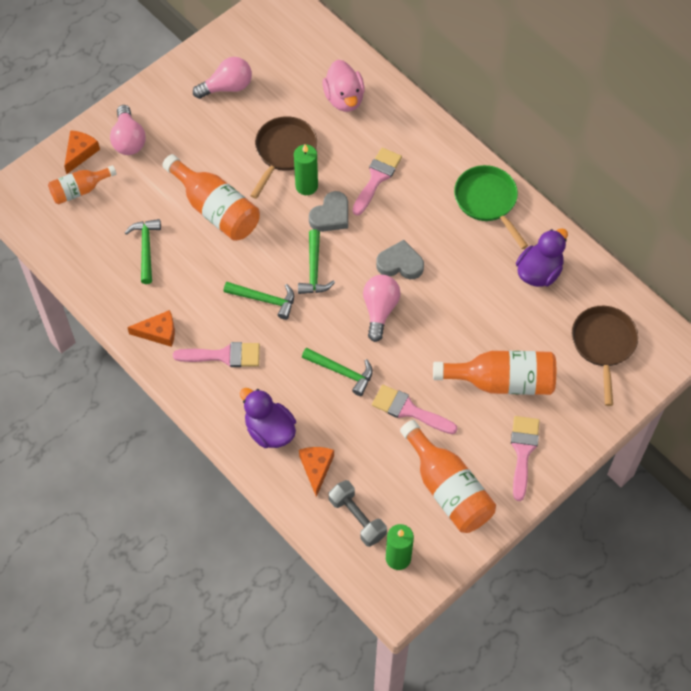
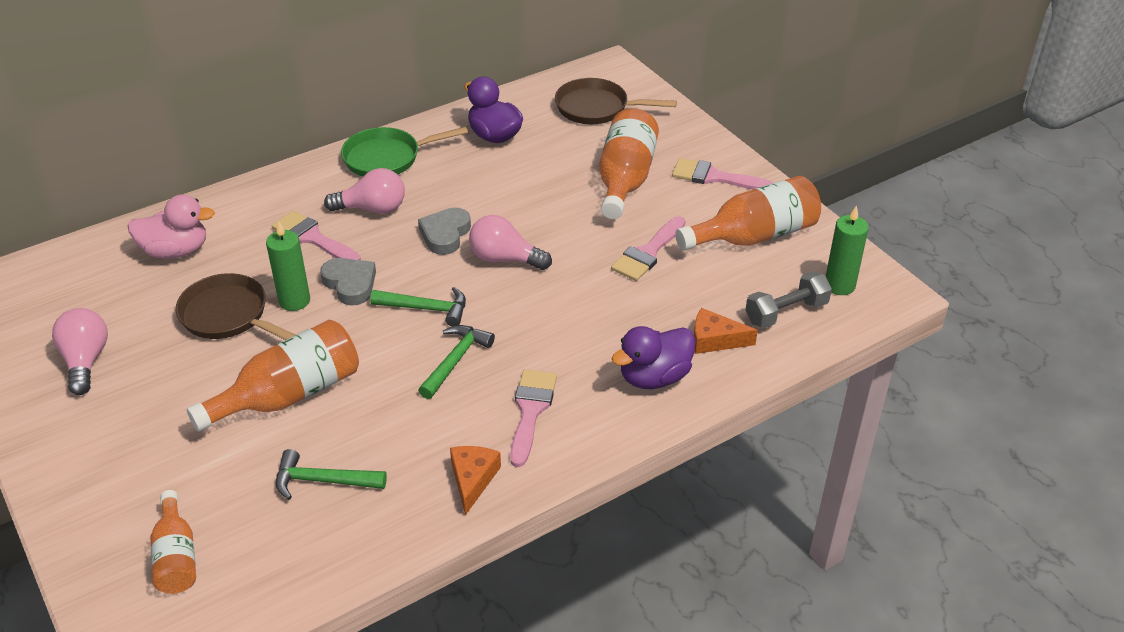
camera: 80 degrees left, 20 degrees down
orange cheese [64,130,100,174] -> none
pink light bulb [110,105,146,155] -> pink light bulb moved to [324,168,405,214]
green hammer [302,348,373,396] -> none

